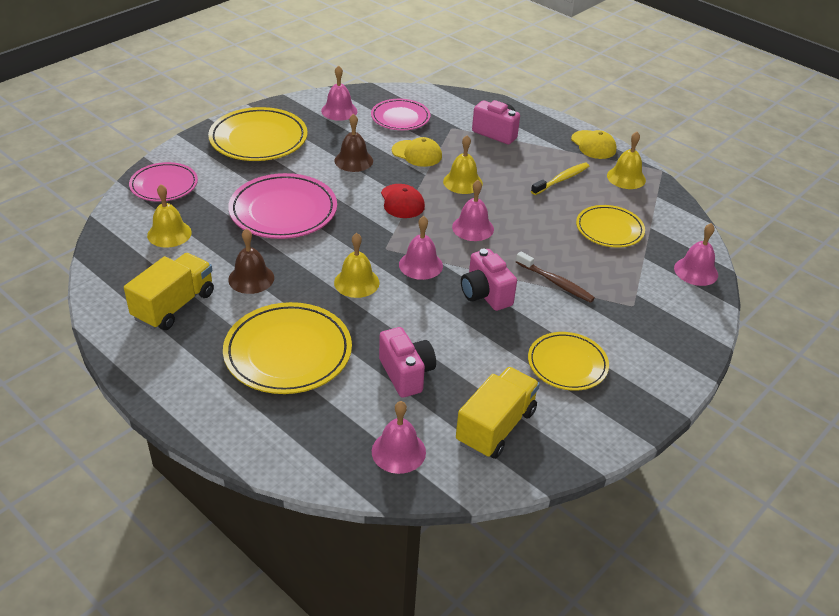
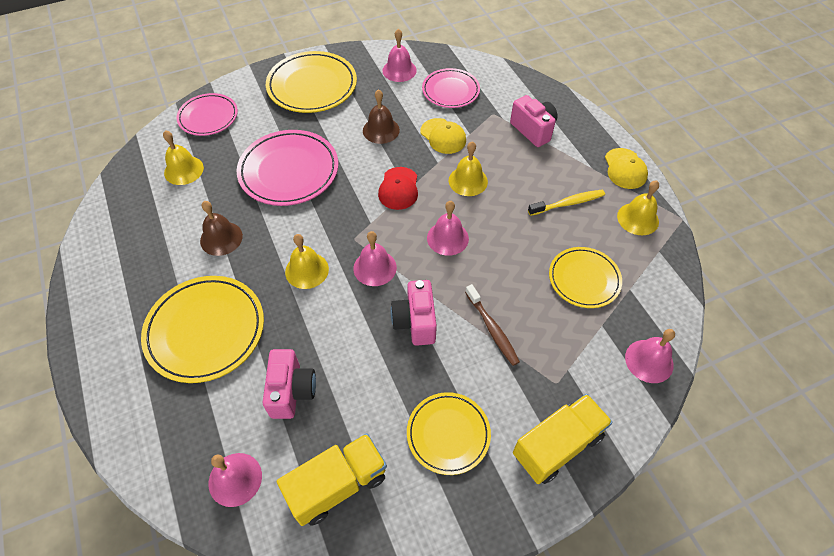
camera: 25 degrees right, 15 degrees up
yellow truck [124,253,214,330] -> yellow truck moved to [513,394,613,484]

